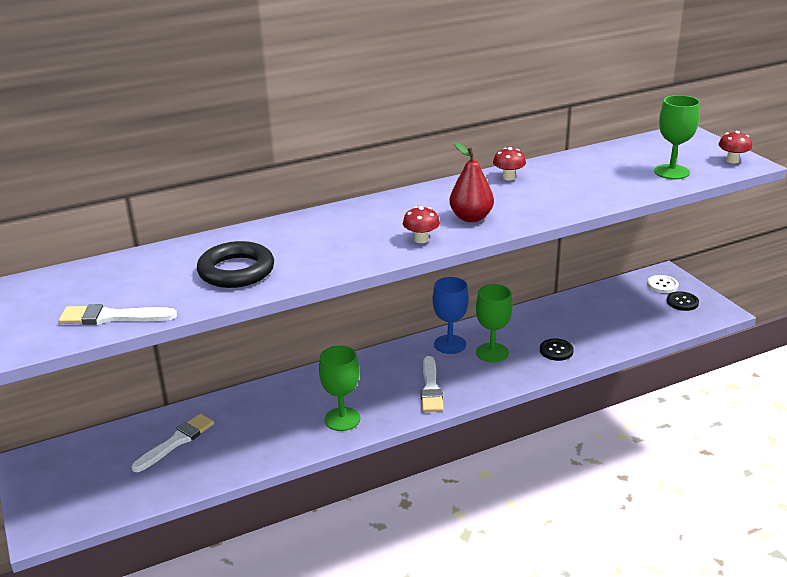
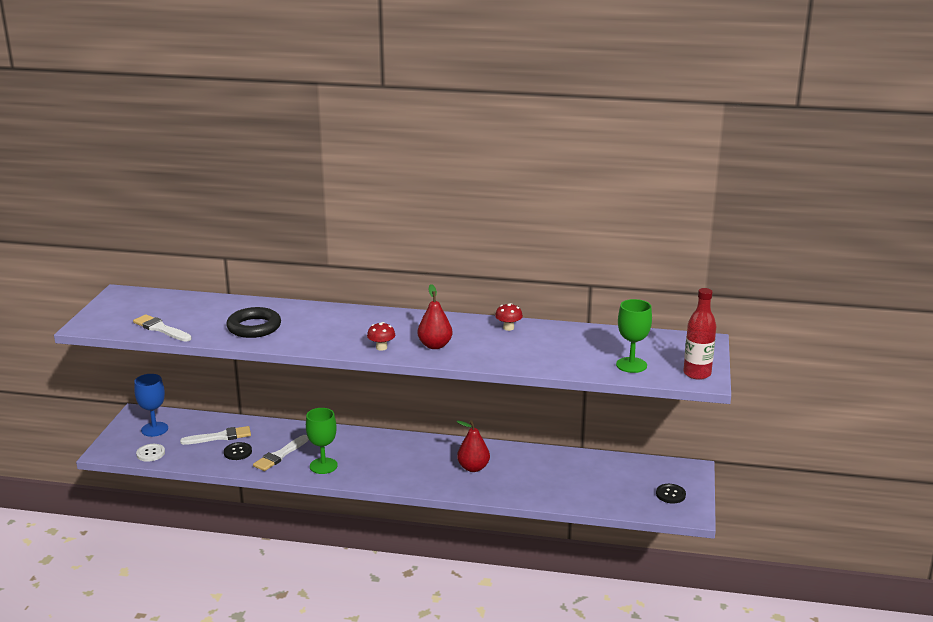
camera: 35 degrees right, 5 degrees down
white brush [421,356,444,412] -> white brush moved to [253,435,309,471]
blue goblet [433,277,469,354] -> blue goblet moved to [134,374,168,437]
green goblet [476,284,513,363] -> red pear [457,420,490,472]
black button [540,339,574,361] -> black button moved to [224,442,252,460]
white button [647,275,679,293] -> white button moved to [136,444,165,462]
red mushroom [718,131,752,163] -> red bottle [683,288,716,380]

